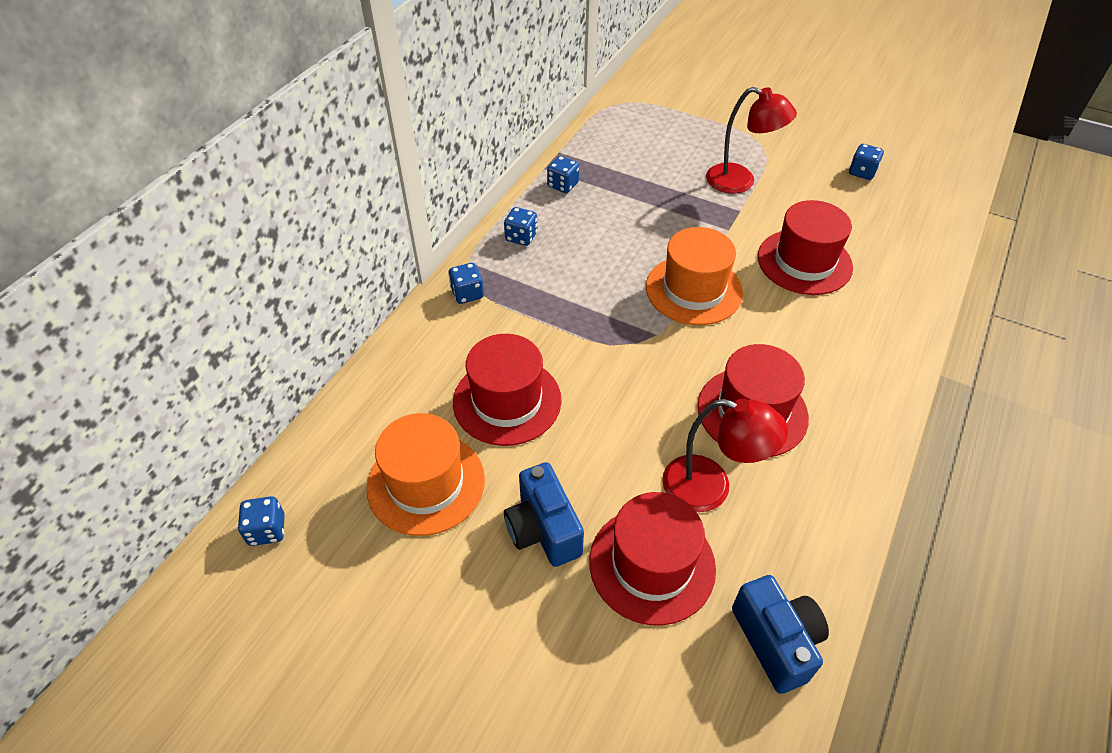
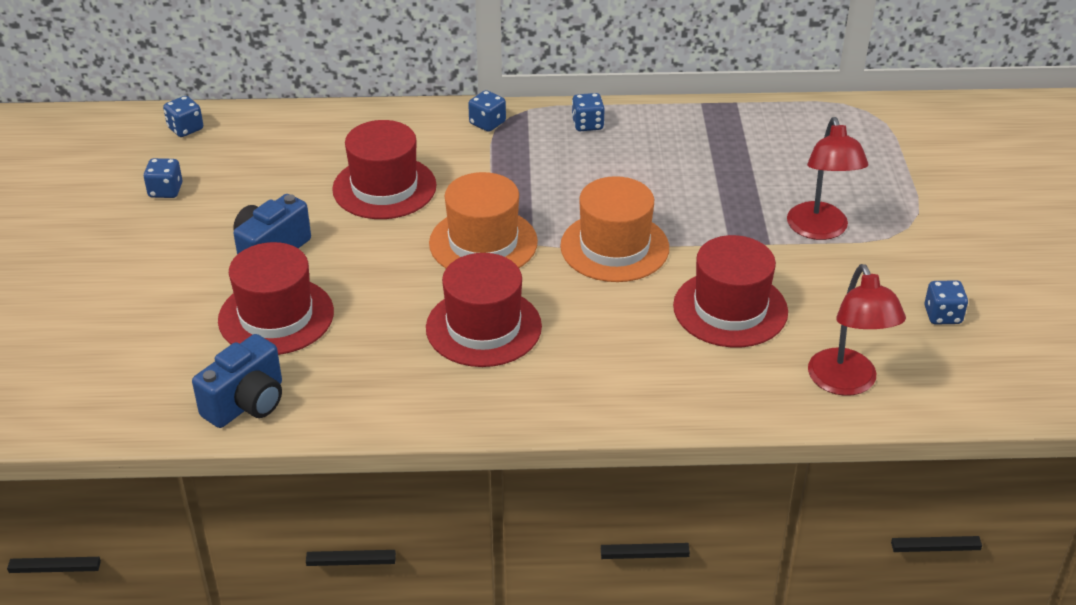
camera: 60 degrees right, 10 degrees down
orange hat [367,413,485,536] -> orange hat moved to [429,172,538,268]
blue dice [547,156,579,193] -> blue dice moved to [143,158,182,198]
red lamp [662,399,788,512] -> red lamp moved to [808,264,906,396]

